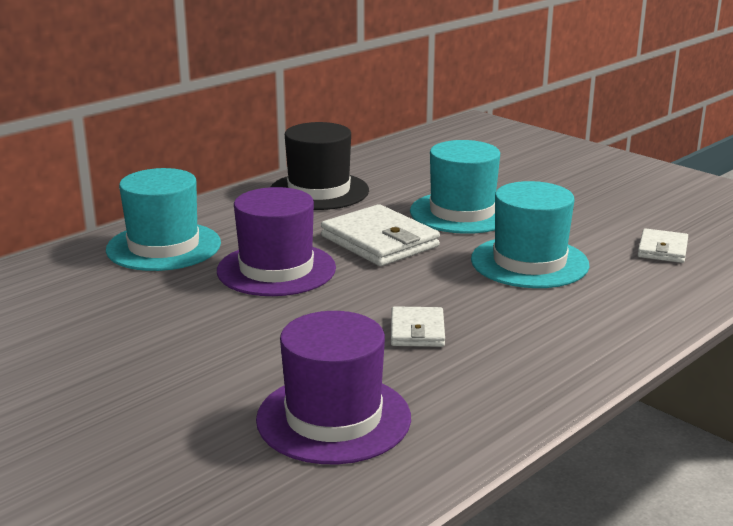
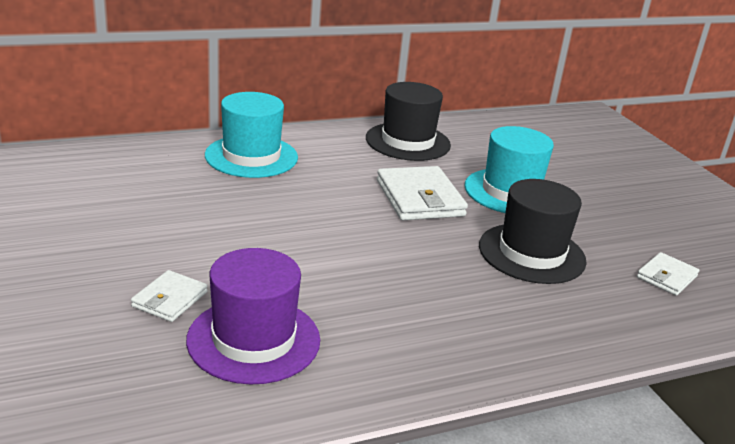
camera: 20 degrees right, 5 degrees up
purple hat [217,187,336,296] -> none
white wallet [391,306,445,347] -> white wallet moved to [131,270,208,322]
turquoise hat [471,181,589,288] -> black hat [479,179,587,284]

